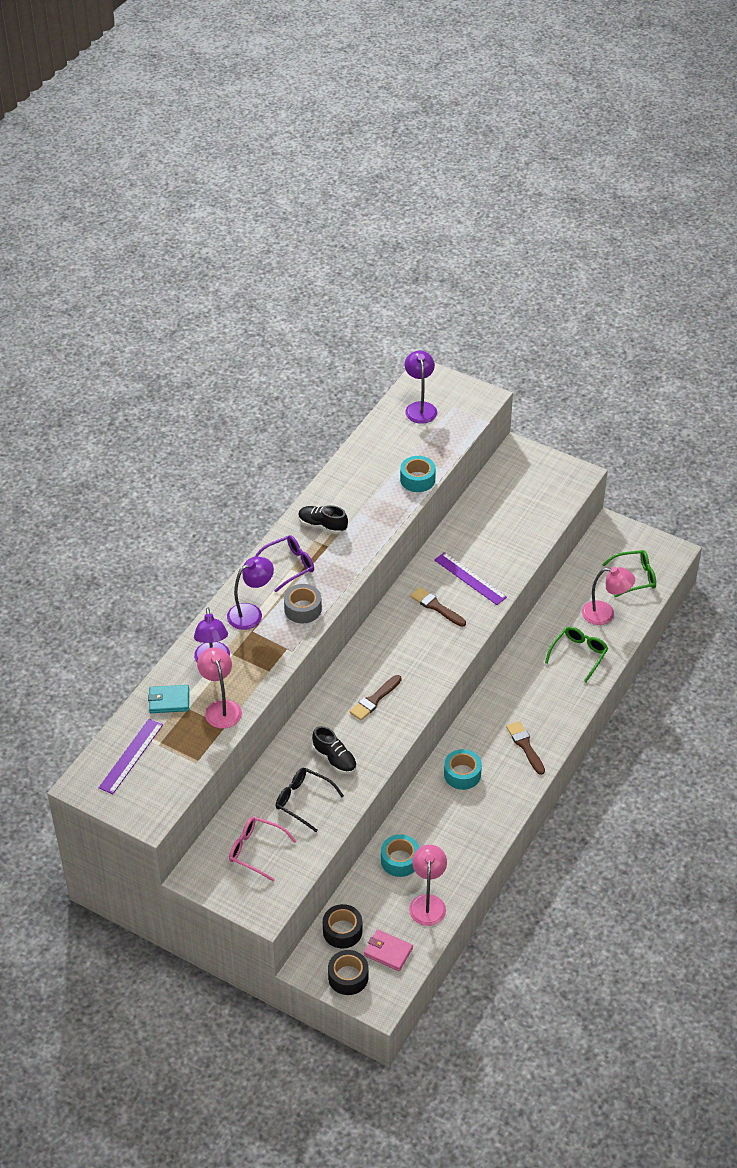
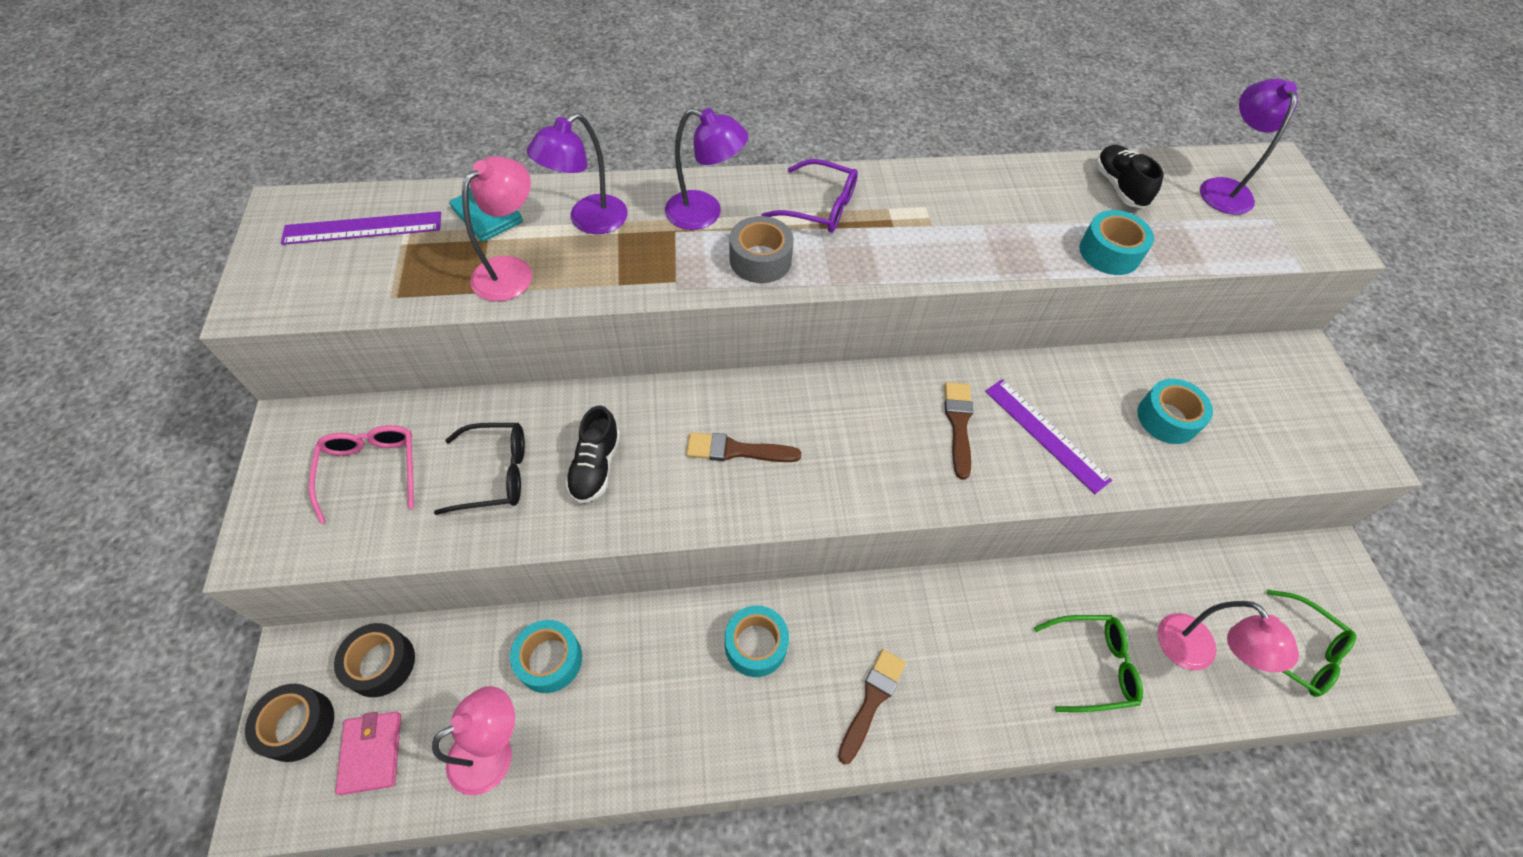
camera: 50 degrees right, 10 degrees up
black glasses [276,768,344,832] -> black glasses turned 90 degrees clockwise [434,423,525,515]
black shoe [298,505,348,534] -> black shoe moved to [1095,145,1164,208]
purple lamp [405,351,437,424] -> purple lamp turned 45 degrees counterclockwise [1200,79,1298,215]
purple ruler [434,552,507,605] -> purple ruler turned 45 degrees counterclockwise [985,379,1112,494]
none -> turquoise tape [1137,379,1213,444]

